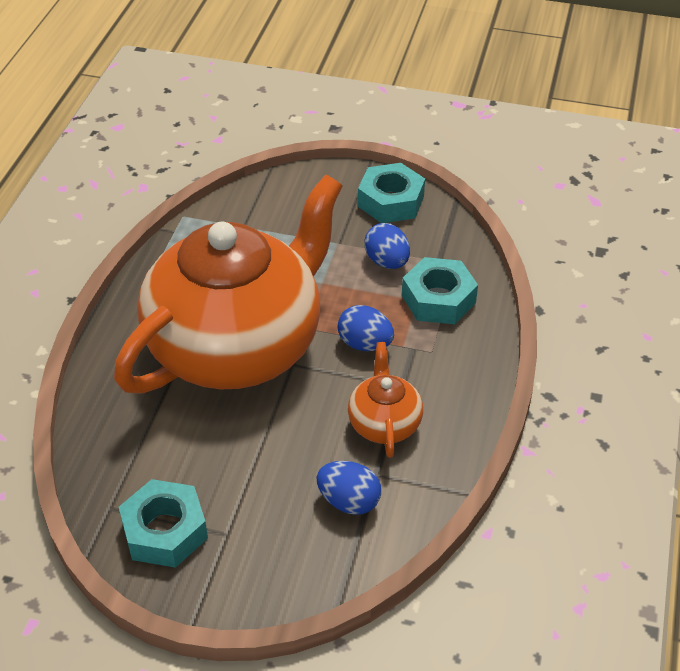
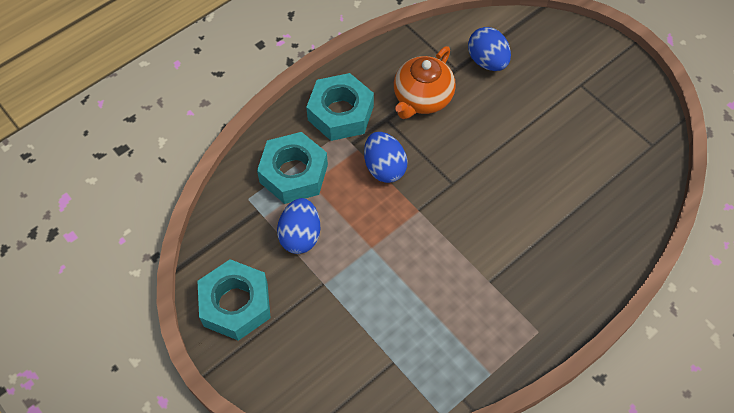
camera: 145 degrees left, 15 degrees up
orange teapot [114,174,343,394] -> none
turquoise nut [119,479,208,568] -> turquoise nut moved to [306,73,374,141]

